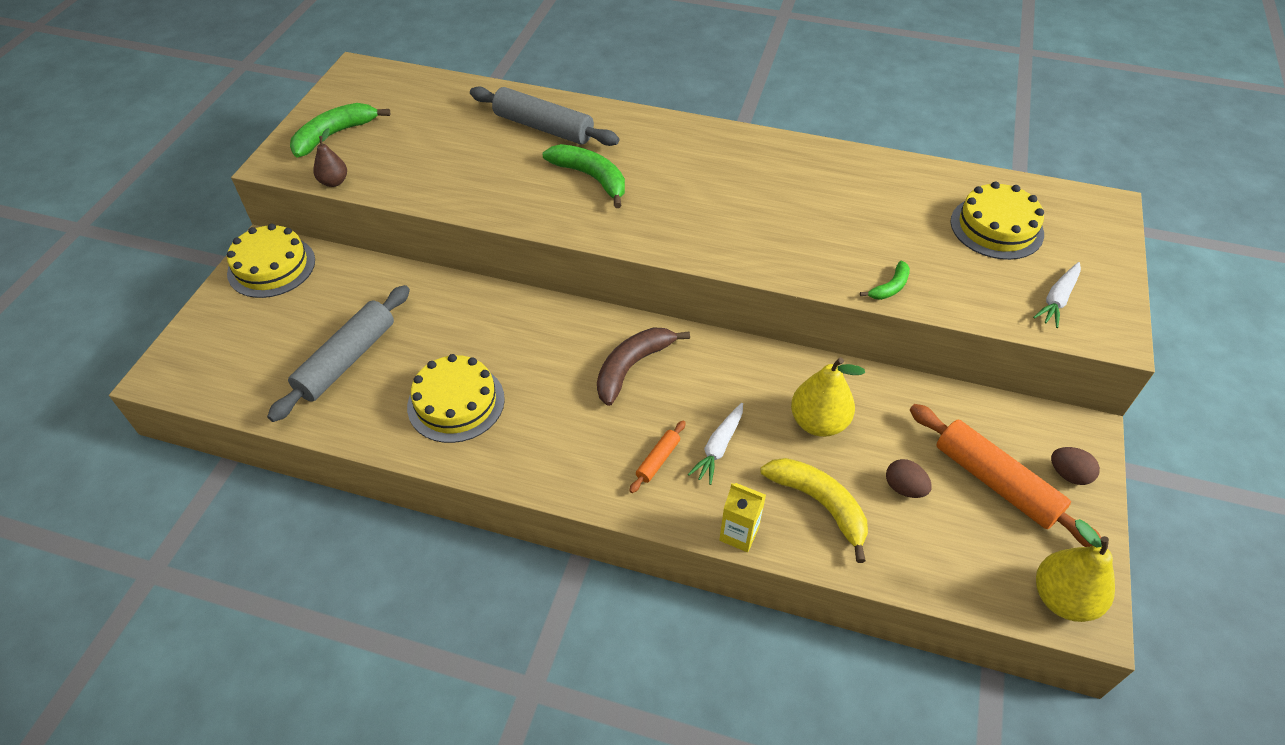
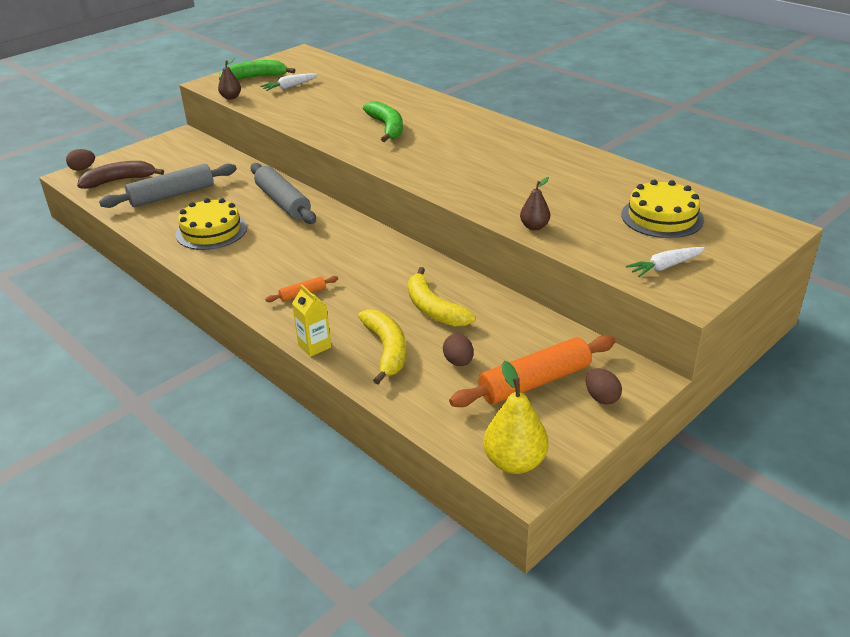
camera: 30 degrees right, 15 degrees down
yellow cake [227,224,315,298] -> none
grey rolling pin [470,86,619,146] -> grey rolling pin moved to [251,163,316,224]
brown banana [597,328,690,406] -> brown banana moved to [77,161,164,189]
white carrot [688,403,743,485] -> white carrot moved to [261,73,318,91]
yellow pear [791,358,865,437] -> yellow banana [408,267,476,327]
green banana [860,261,910,300] -> brown pear [520,177,550,230]
orange rolling pin [910,404,1101,547] -> orange rolling pin turned 75 degrees clockwise [449,335,616,407]
none -> brown egg [66,149,95,171]

